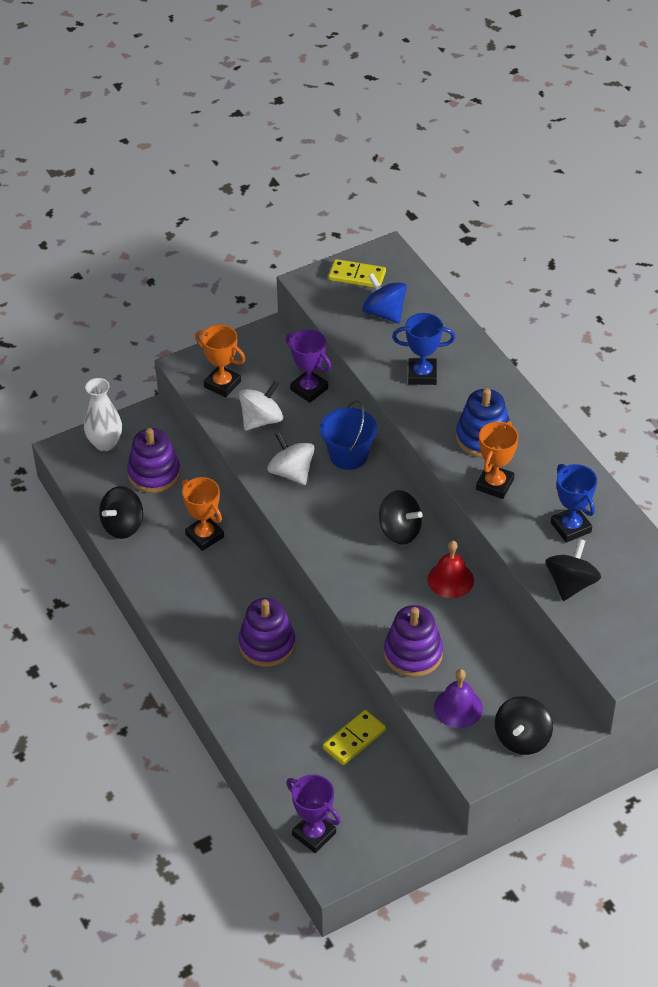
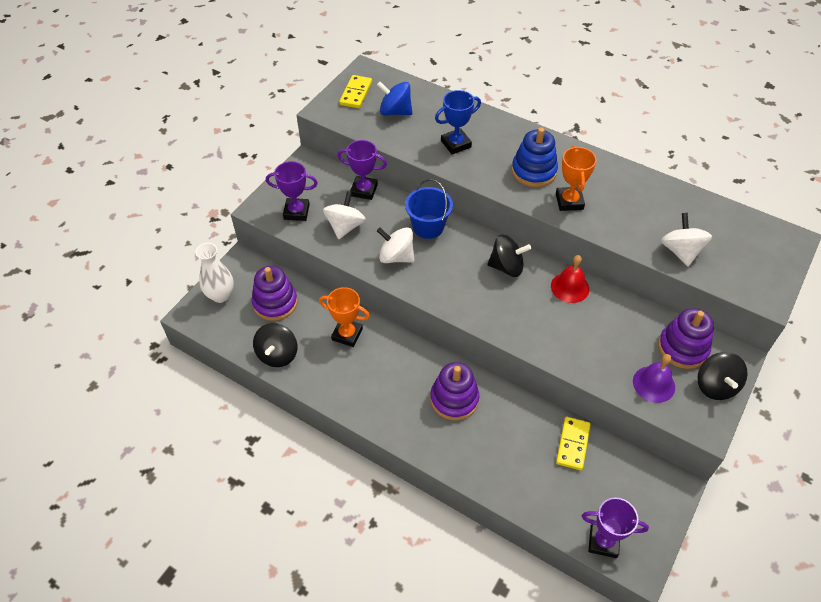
camera: 30 degrees left, 5 degrees up
orange trophy [195,325,245,397] -> purple trophy [266,161,318,221]
yellow domino [328,259,386,288] -> yellow domino turned 60 degrees counterclockwise [339,75,372,108]
purple stacking toy [384,605,443,677] -> purple stacking toy moved to [658,308,714,369]
black spinning top [545,539,601,601] -> white spinning top [661,213,712,266]
blue trophy [551,464,597,543] -> none

